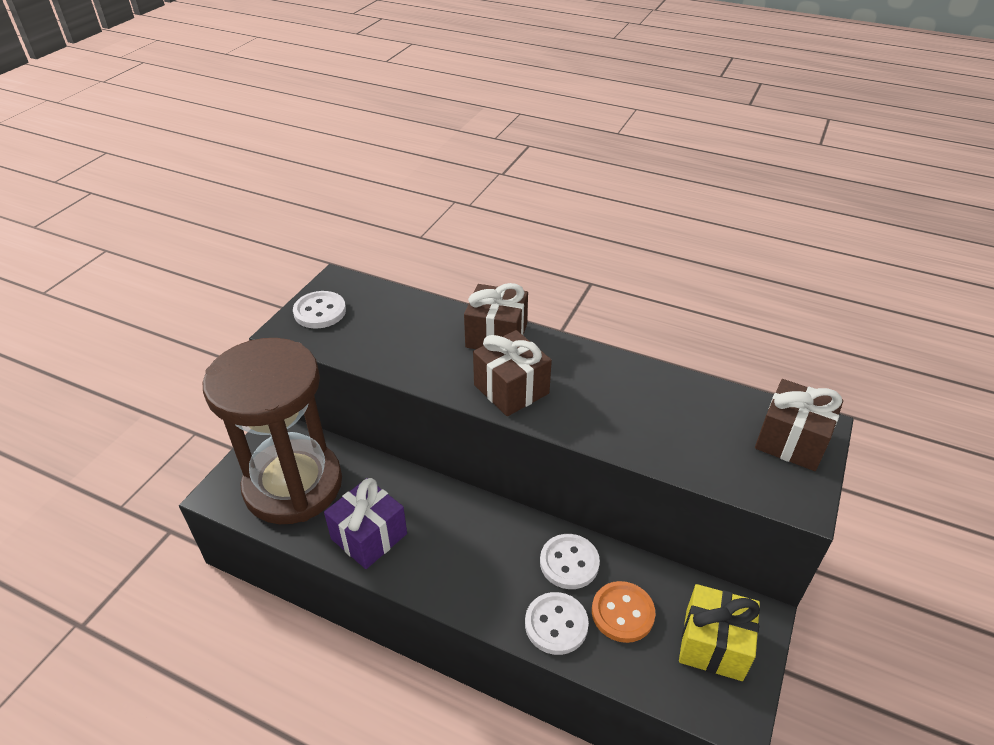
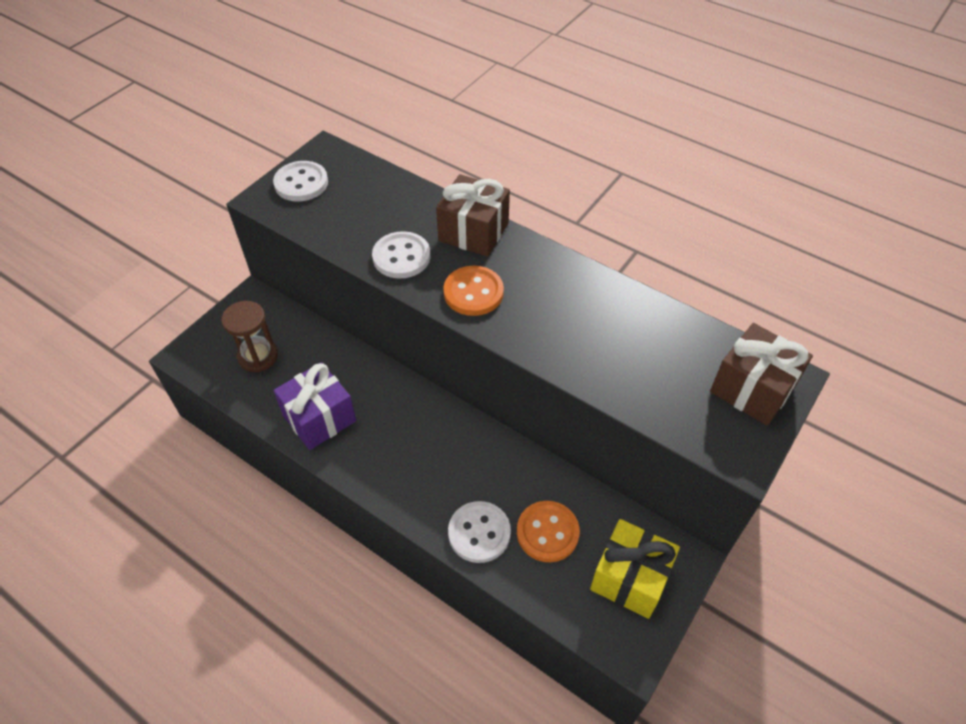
camera: 10 degrees right, 10 degrees up
brown hourglass [203,338,342,524] -> brown hourglass [221,301,278,372], size x0.41
brown gift [473,330,552,416] -> orange button [443,266,504,316]
white button [540,534,600,589] -> white button moved to [372,231,430,279]

